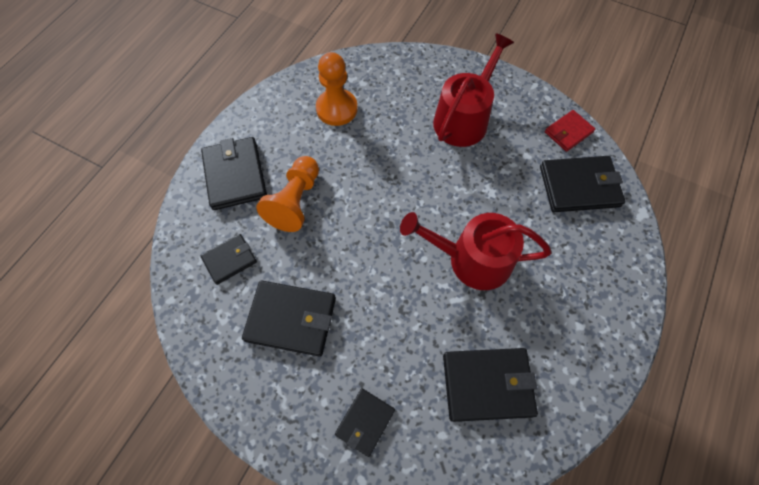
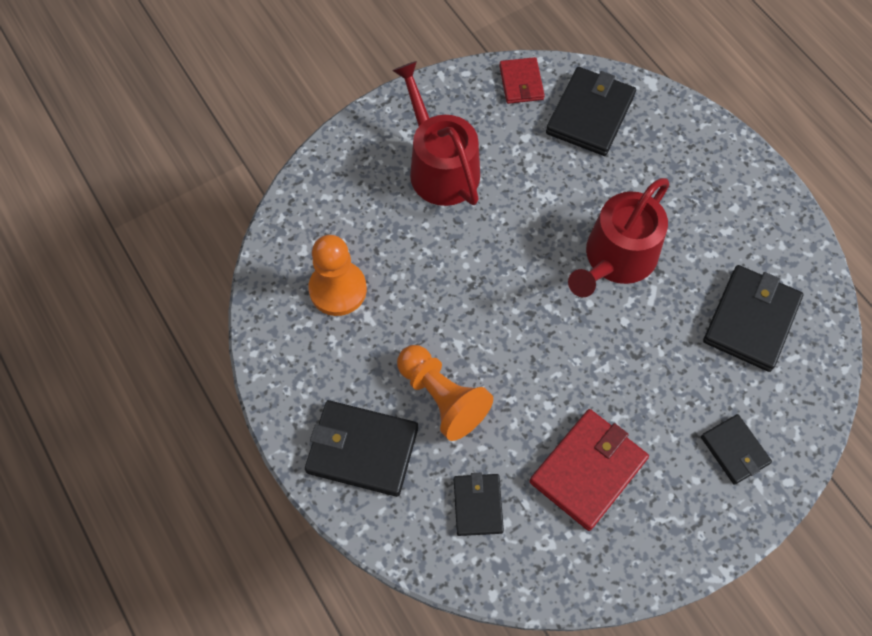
camera: 60 degrees left, 0 degrees up
black wallet [242,280,336,357] -> red wallet [530,409,649,531]

